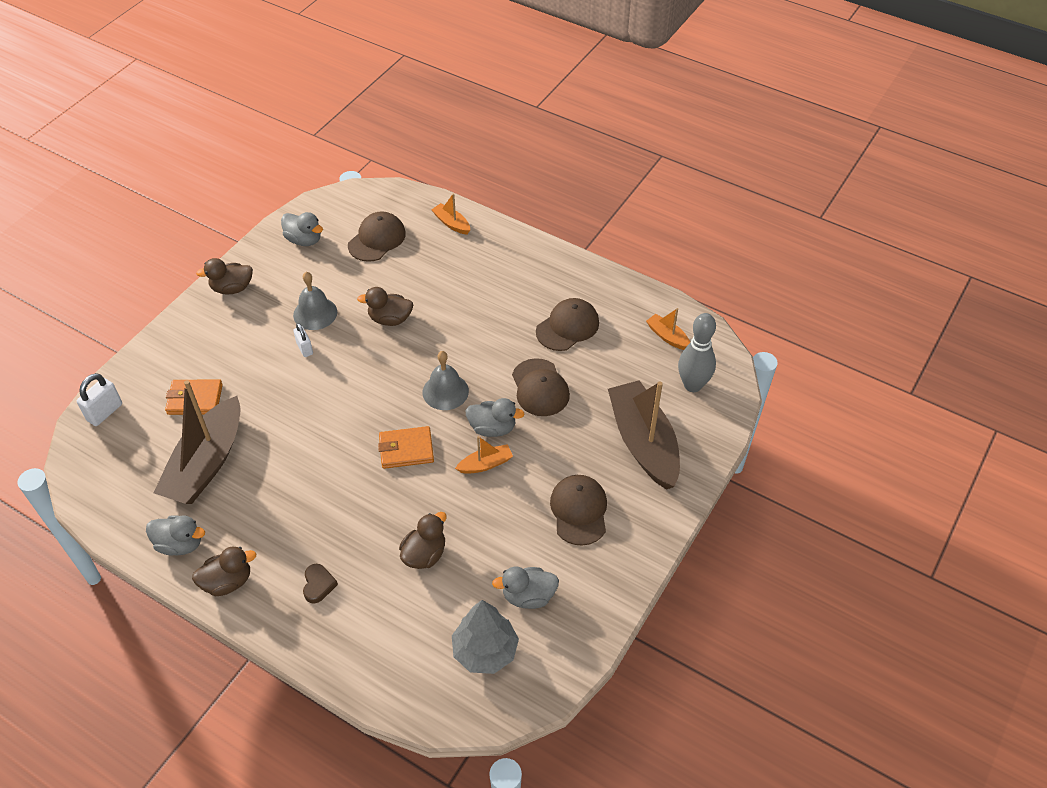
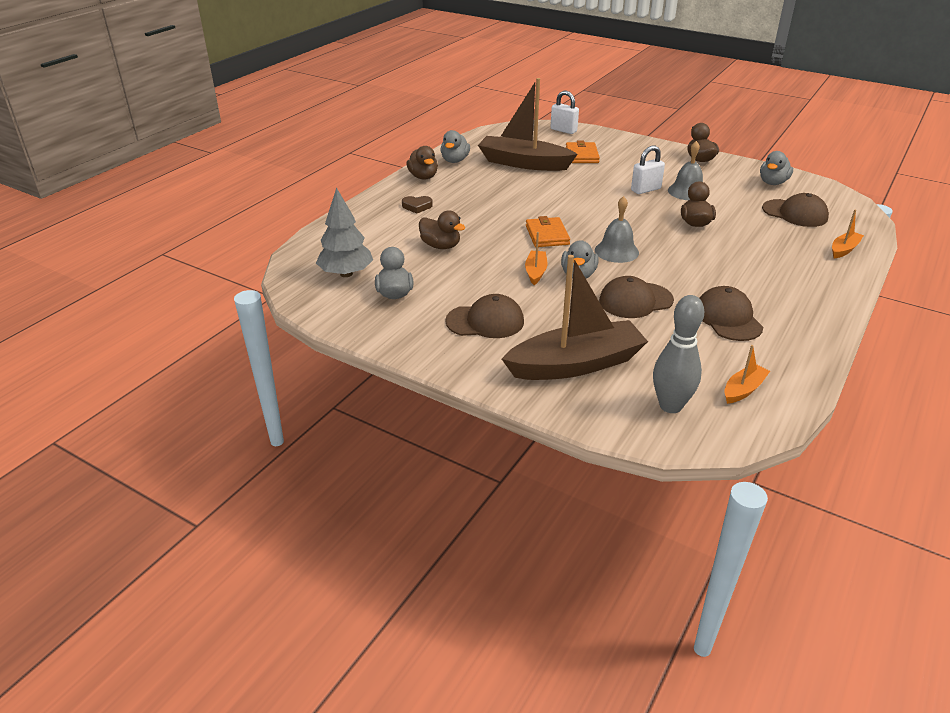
camera: 90 degrees right, 15 degrees down
white padlock [293,323,313,357] -> white padlock [631,146,665,194], size x1.52
orange boat [455,436,513,474] -> orange boat turned 150 degrees counterclockwise [525,232,548,285]
brown cap [536,298,599,351] -> brown cap turned 150 degrees counterclockwise [699,286,763,341]

